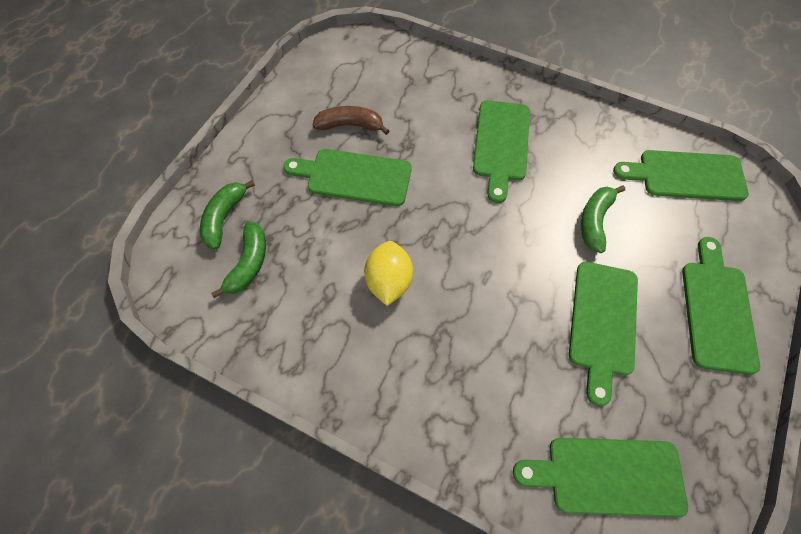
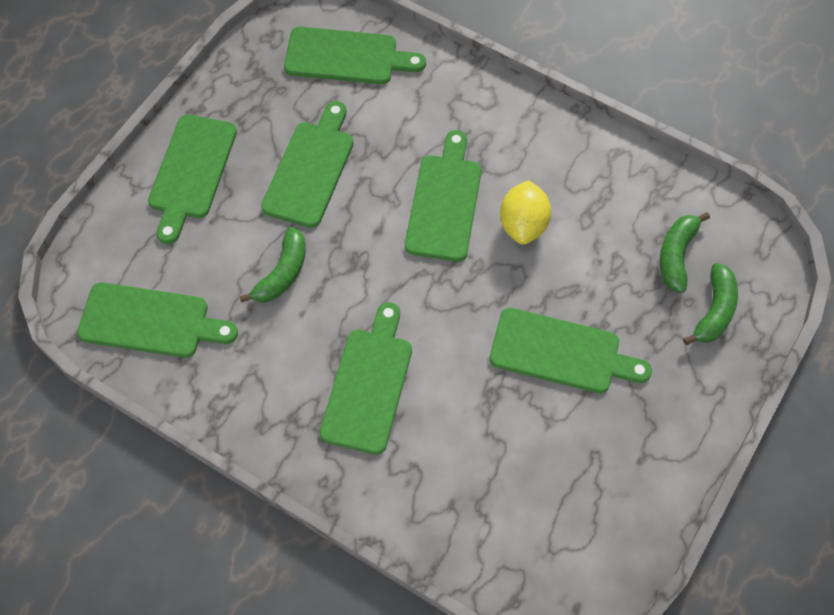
camera: 175 degrees left, 0 degrees up
brown banana [313,106,389,135] -> none
none -> green cutting board [405,130,482,262]

